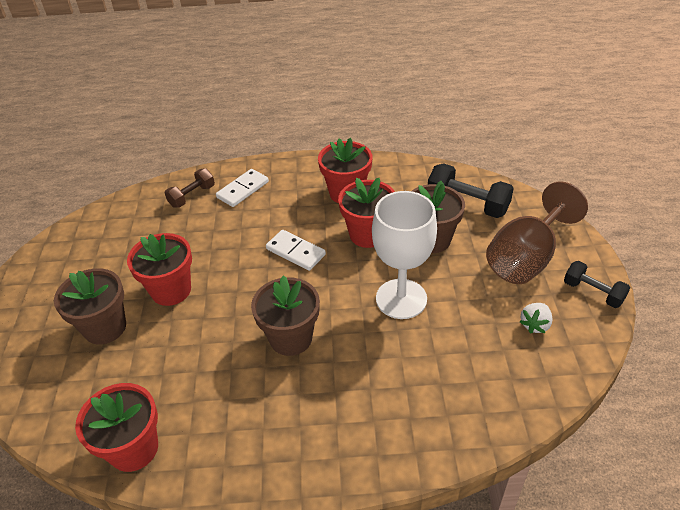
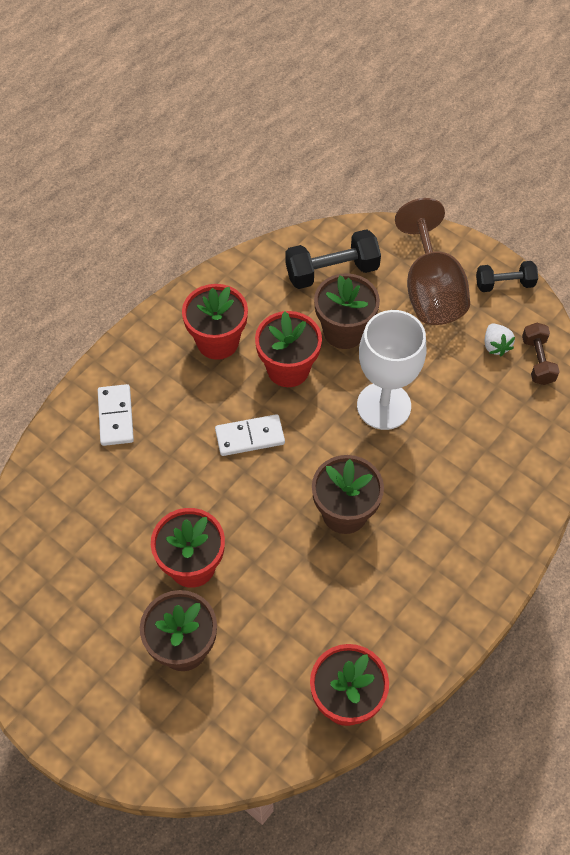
camera: 50 degrees left, 15 degrees up
brown dumbbell [165,168,215,208] -> brown dumbbell moved to [522,323,559,385]

